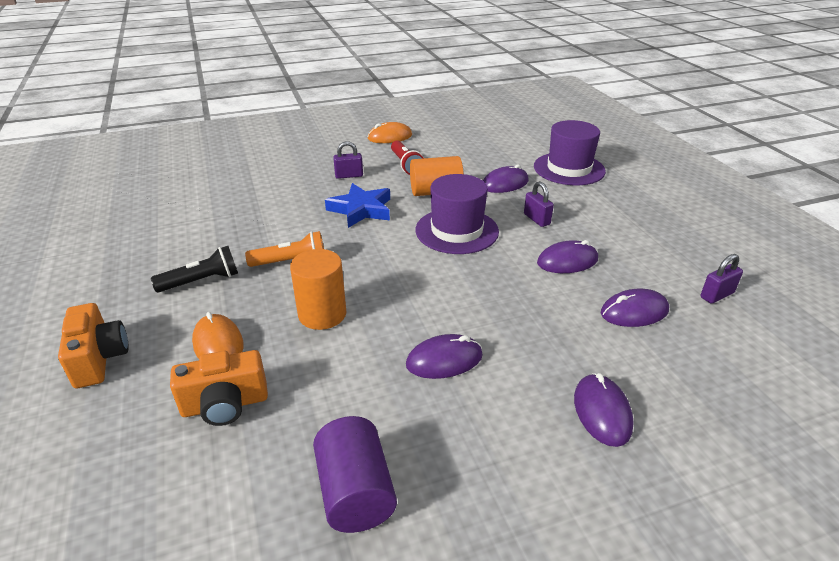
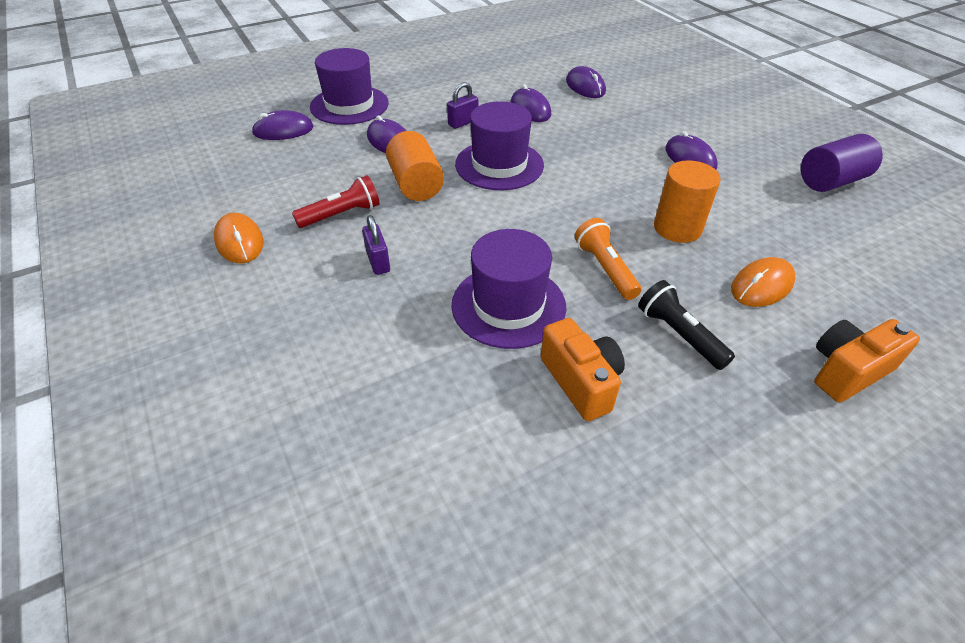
camera: 100 degrees left, 10 degrees up
orange camera [170,350,268,426] -> orange camera moved to [541,318,625,421]
blue star [325,183,390,228] -> none
purple mouse [574,373,634,447] -> purple mouse moved to [252,110,314,140]
purple padlock [700,254,743,304] -> none
none -> purple hat [451,229,567,349]

